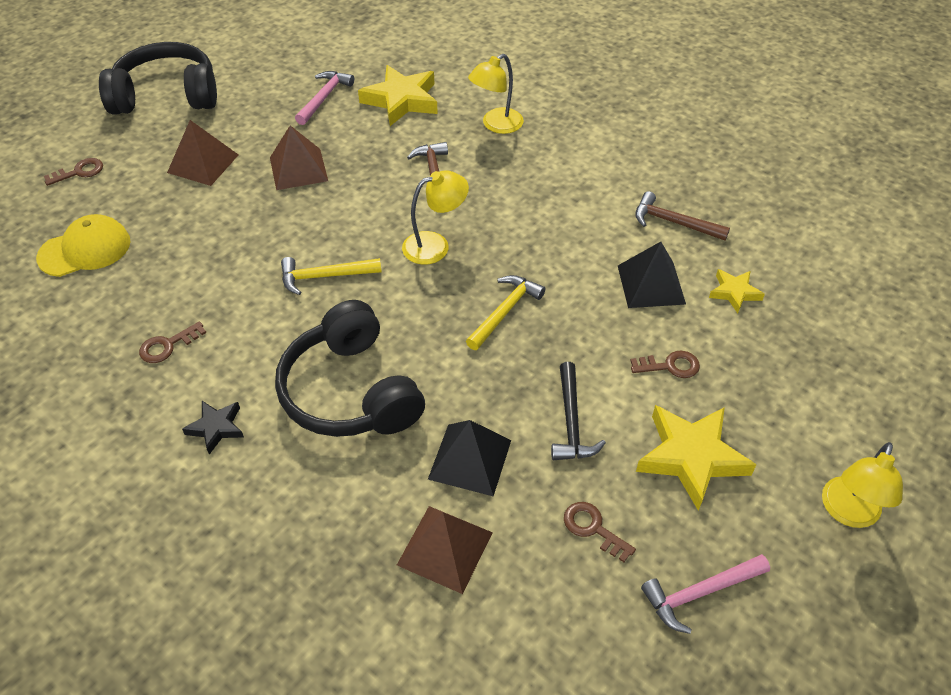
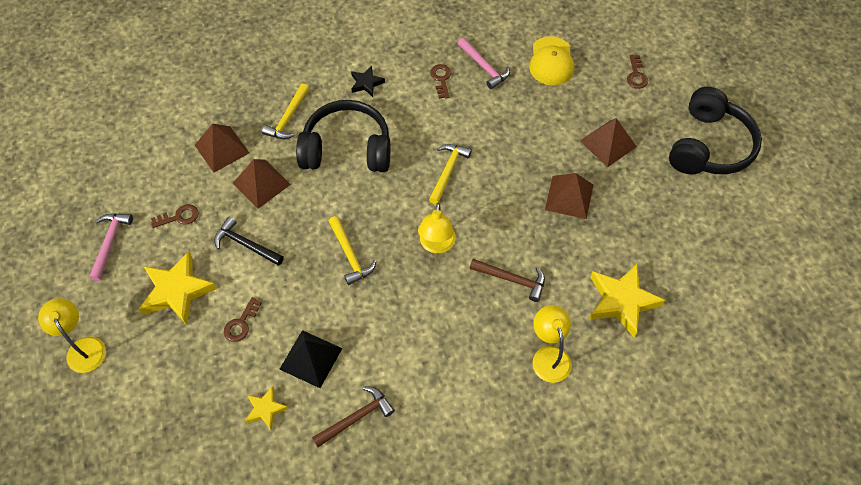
camera: 120 degrees right, 10 degrees up
pink hammer [295,71,354,125] -> pink hammer moved to [458,38,510,89]
black pyramid [428,420,511,496] -> brown pyramid [233,159,291,209]
none -> yellow hammer [262,83,309,139]

